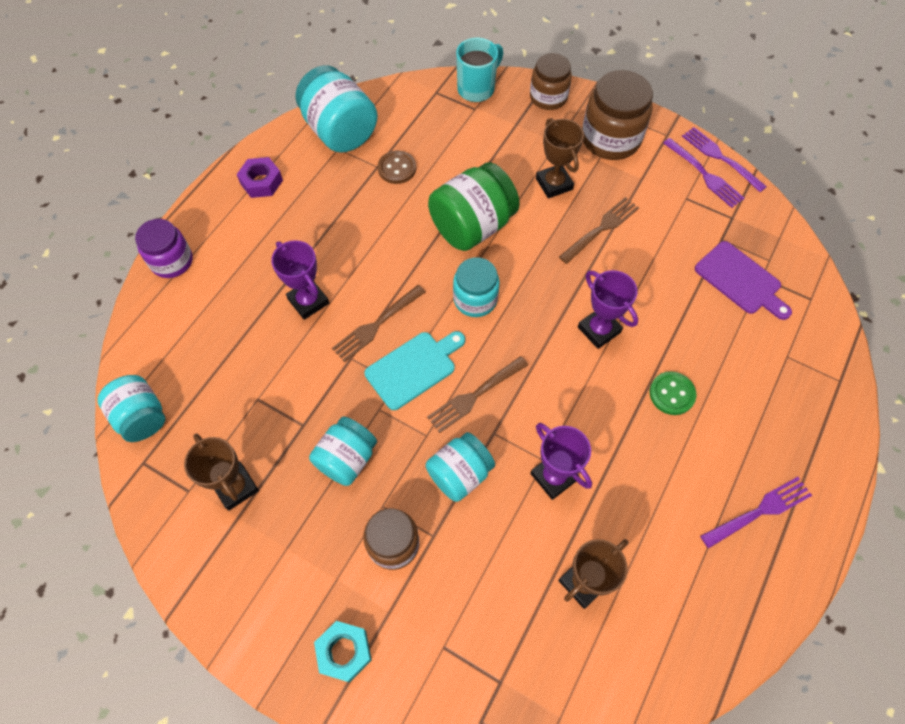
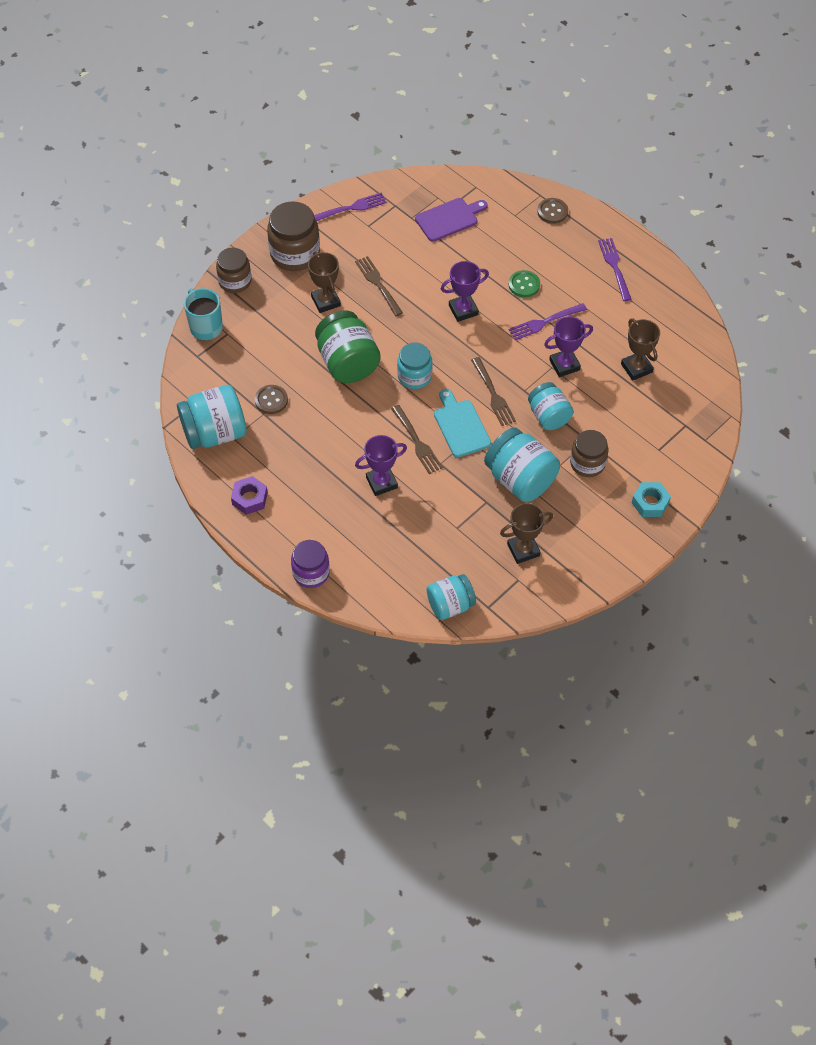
camera: 75 degrees left, 5 degrees down
turquoise jar [309,416,377,486] -> turquoise jar [484,428,560,502], size x1.53
brown trophy [536,118,584,198] -> brown trophy turned 75 degrees clockwise [308,251,341,313]
purple fork [682,127,767,192] -> purple fork moved to [509,303,587,340]
none -> brown button [537,198,568,224]

